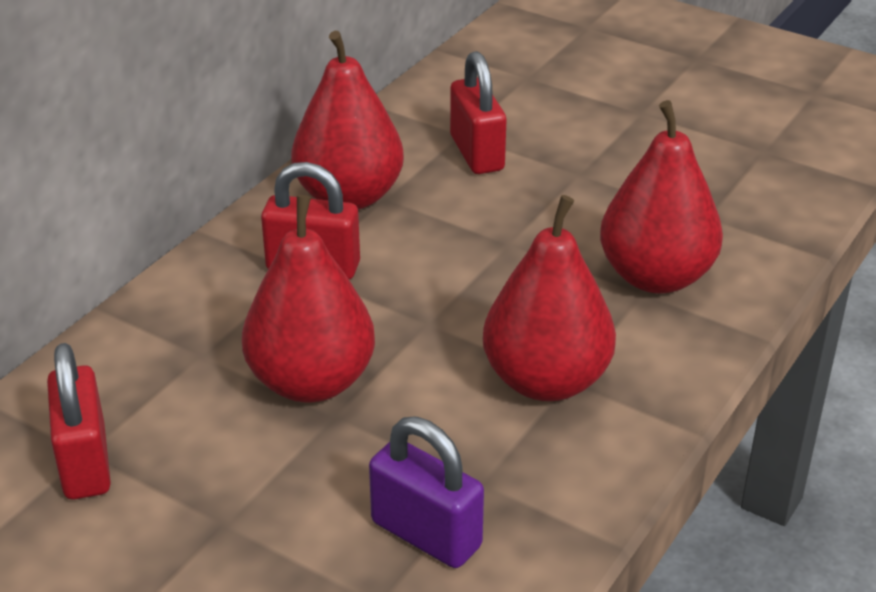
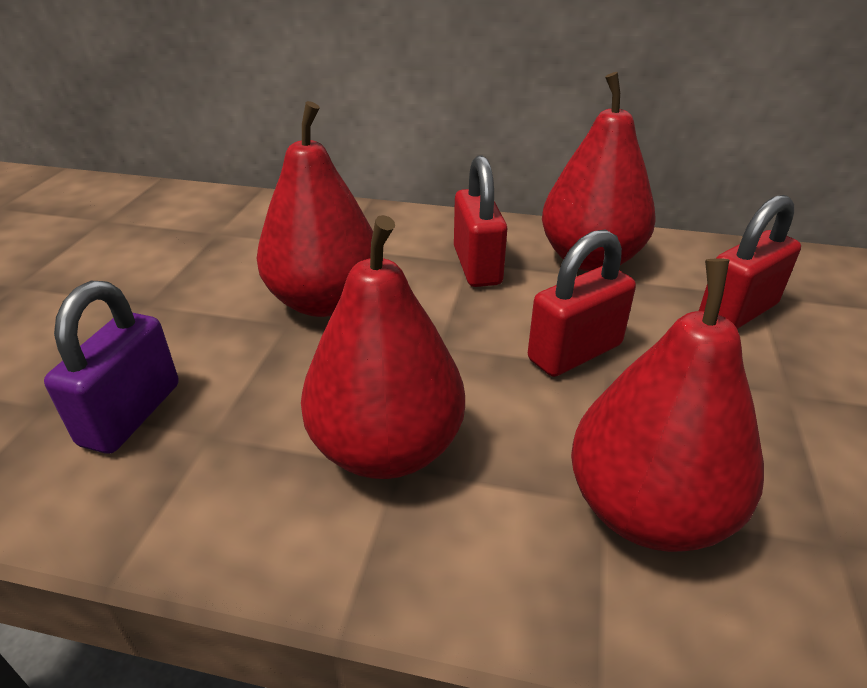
camera: 70 degrees right, 0 degrees up
red padlock [47,343,111,499] -> red padlock moved to [528,230,636,377]

